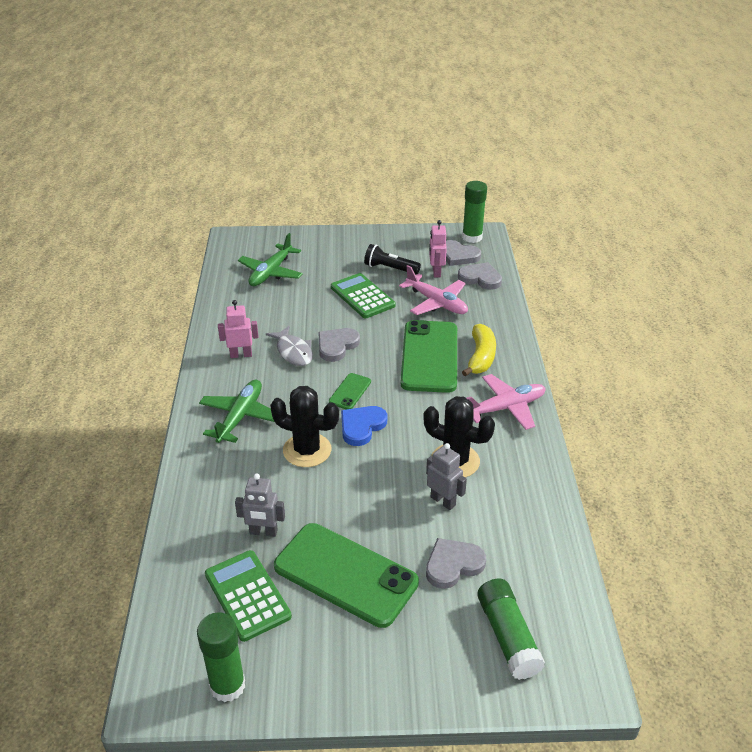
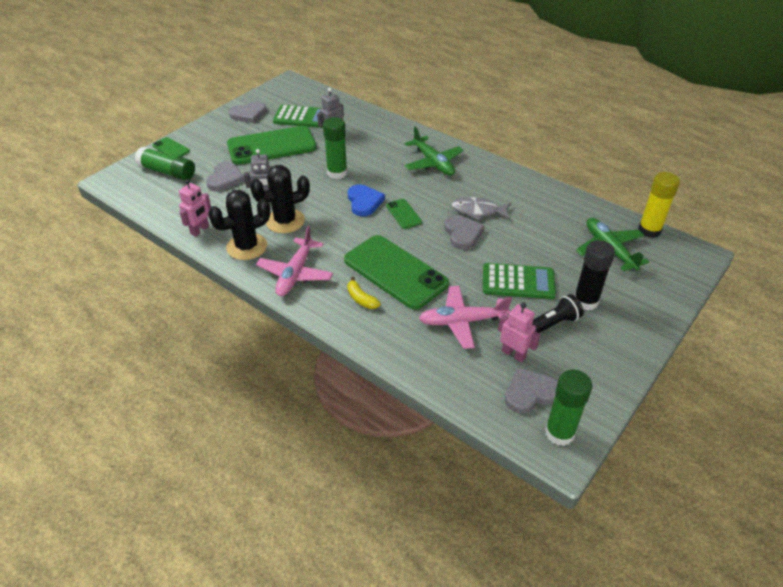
camera: 130 degrees right, 5 degrees up
green glue stick [197,612,245,702] -> green glue stick moved to [323,117,347,179]
pink robot [218,300,258,358] -> pink robot moved to [179,179,211,237]
black cactus [270,386,339,467] -> black cactus moved to [208,190,270,260]
grey heart [458,262,502,290] -> grey heart moved to [229,101,267,123]
yellow banana [462,324,496,377] -> yellow banana [347,276,381,309], size x0.61
none -> green phone [152,137,190,157]
none -> black glue stick [574,240,615,311]
none -> yellow glue stick [638,172,680,238]

